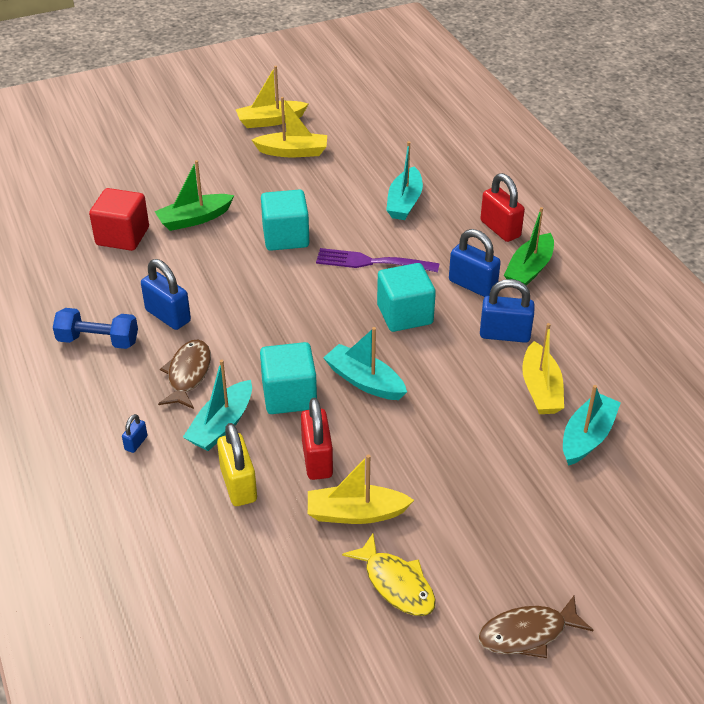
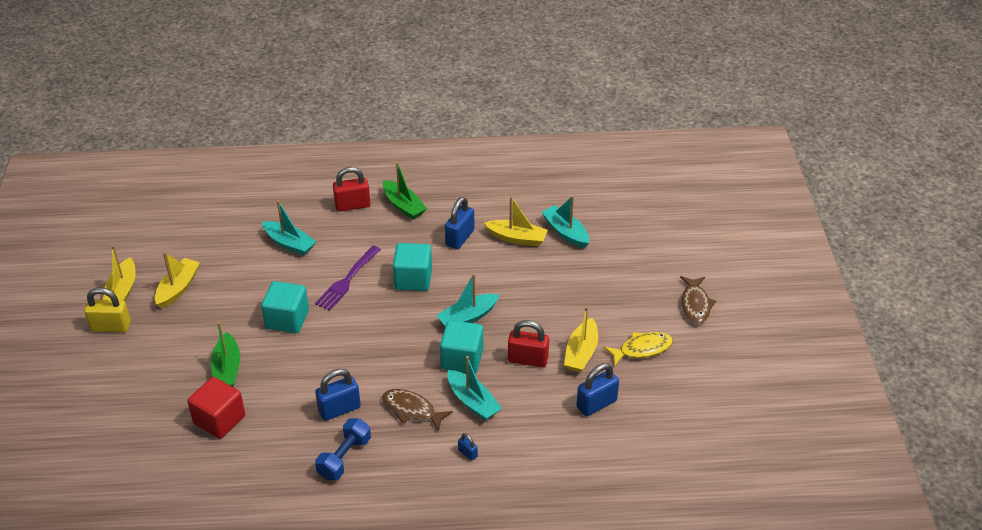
camera: 70 degrees left, 0 degrees up
yellow padlock [217,423,257,506] -> yellow padlock moved to [84,287,131,332]
blue padlock [449,229,501,297] -> blue padlock moved to [577,363,619,416]

